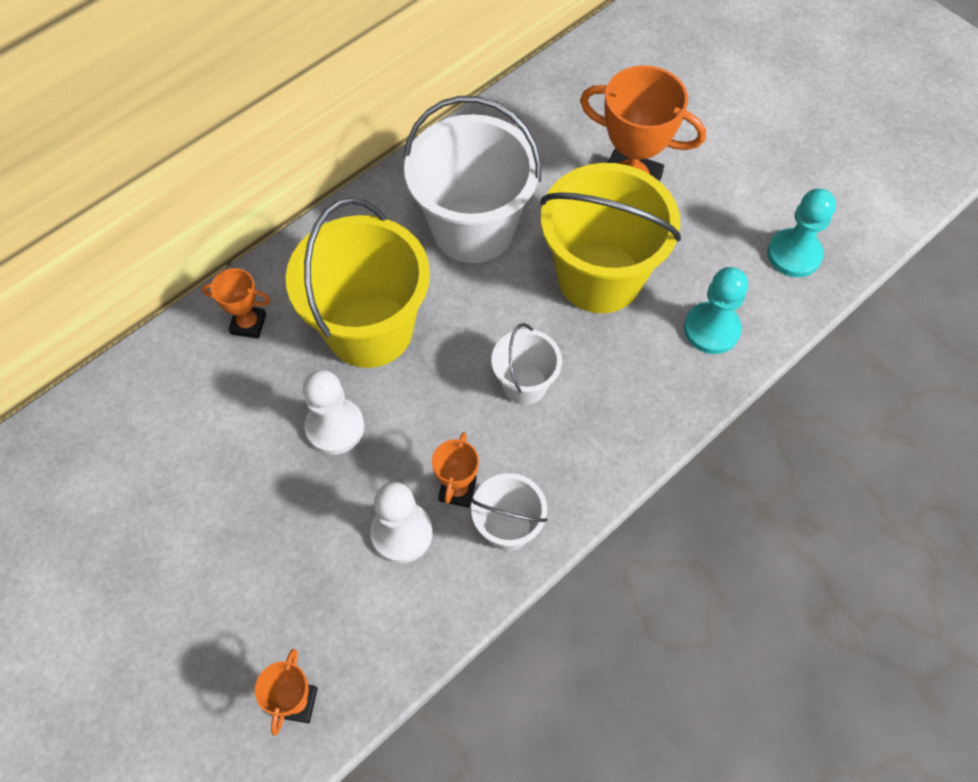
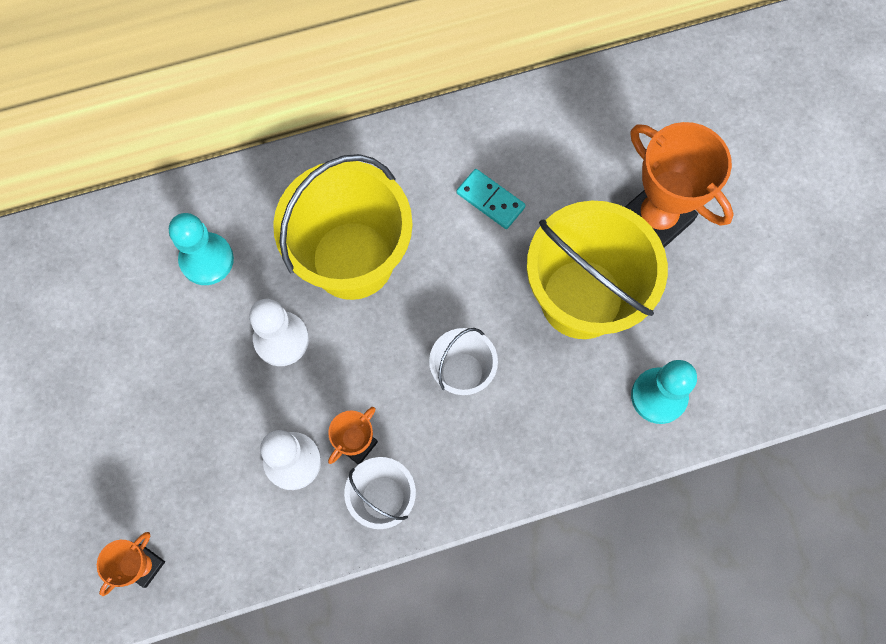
camera: 25 degrees right, 10 degrees up
orange trophy [202,268,270,339] -> none
white bucket [404,96,541,263] -> turquoise domino [456,169,526,229]
turquoise pawn [767,189,836,277] -> turquoise pawn moved to [169,213,234,285]

